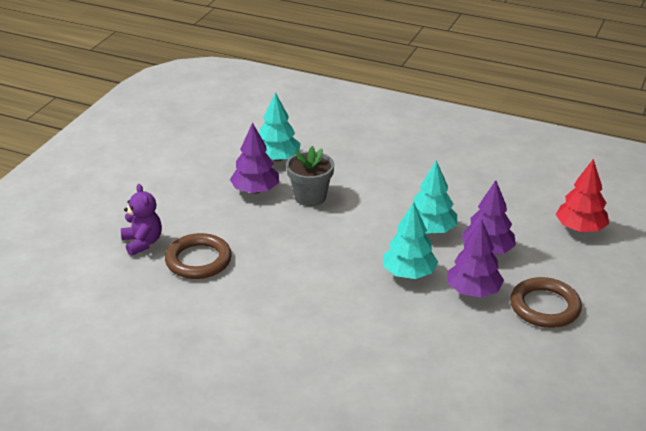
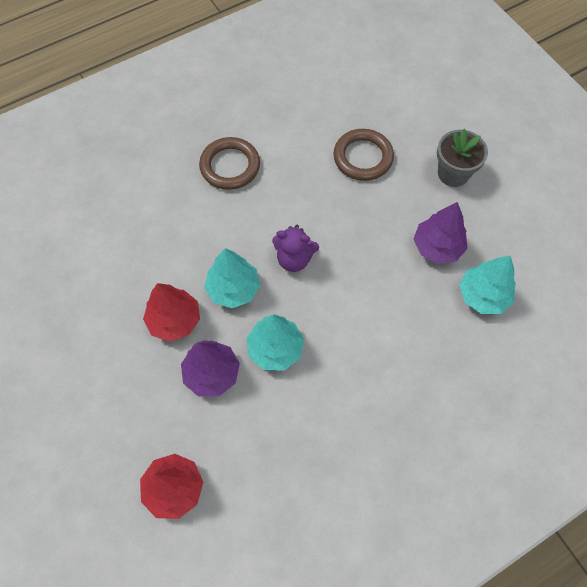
camera: 125 degrees right, 30 degrees up
purple teddy bear [121,184,162,256] -> purple teddy bear moved to [272,225,319,272]
grey flower pot [286,146,334,206] -> grey flower pot moved to [437,129,488,187]
purple tree [447,219,504,297] -> red tree [143,283,200,342]
brown ring [510,277,582,328] -> brown ring moved to [199,137,260,190]

